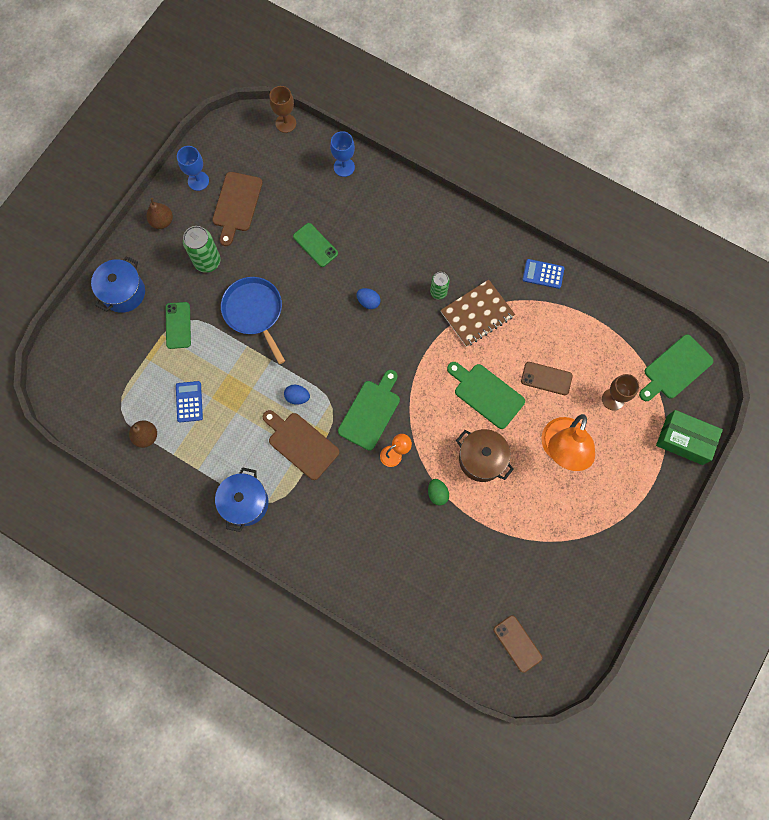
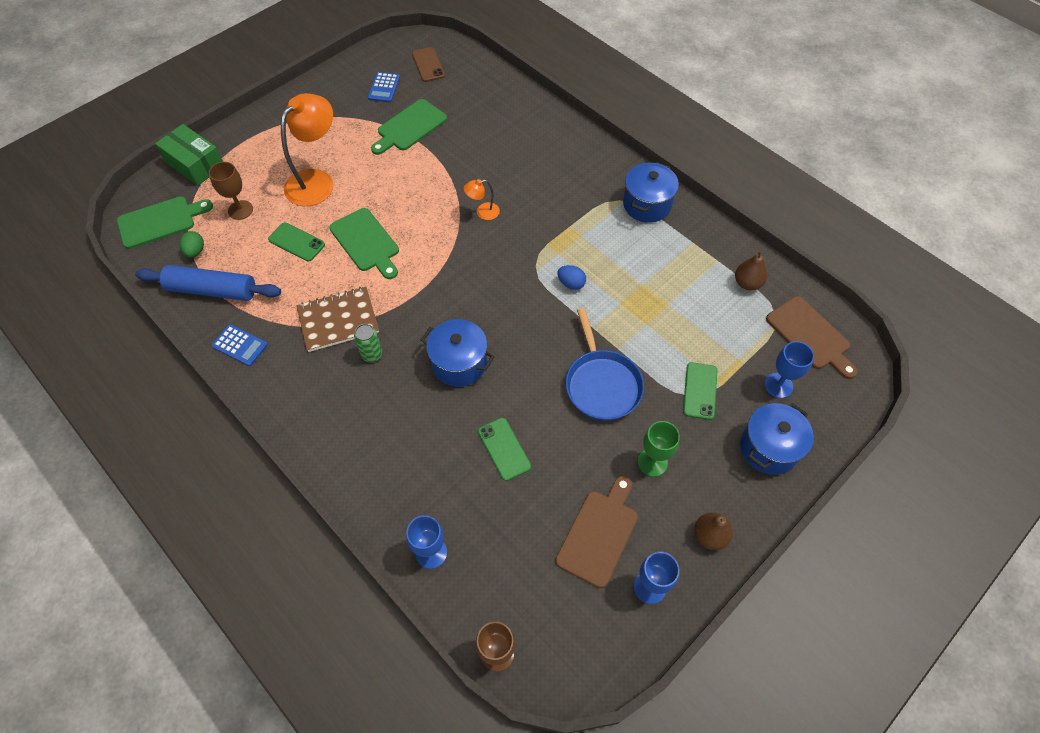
camera: 165 degrees left, 15 degrees down
blue calculator [176,381,203,422] -> blue calculator moved to [368,72,400,102]
green can [183,226,220,273] -> green goblet [638,421,680,477]
brown cutting board [263,410,339,480] -> brown cutting board moved to [766,296,858,379]
green cutting board [338,370,400,451] -> green cutting board moved to [371,99,447,155]
blue egg [356,288,381,309] -> blue pot [421,319,494,387]
green egg [428,479,449,506] -> green egg moved to [180,231,204,258]
brown pot [456,429,514,482] -> none
brown phone [521,362,573,395] -> green phone [268,223,325,261]
none -> blue rolling pin [135,265,281,301]
none -> blue goblet [764,341,814,398]

